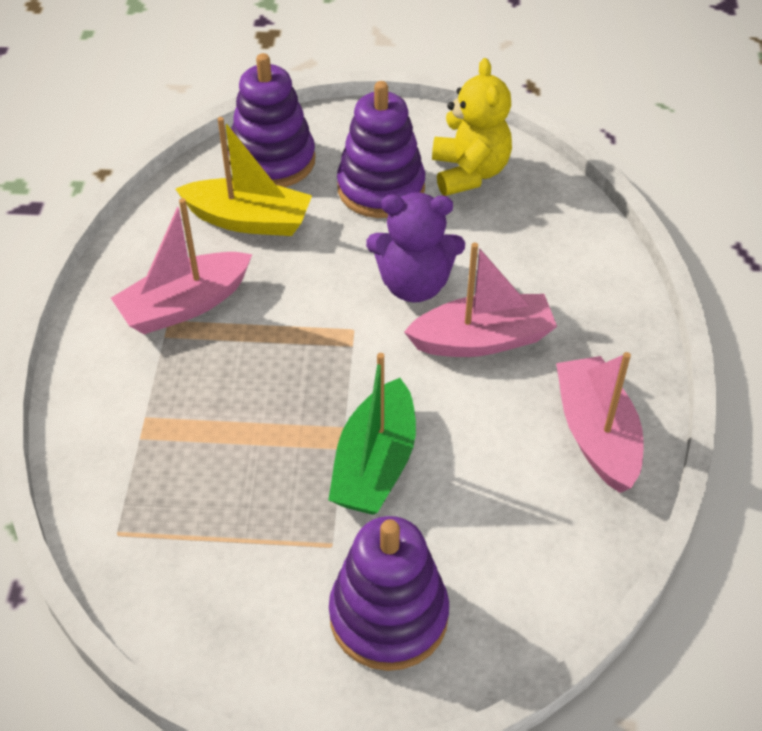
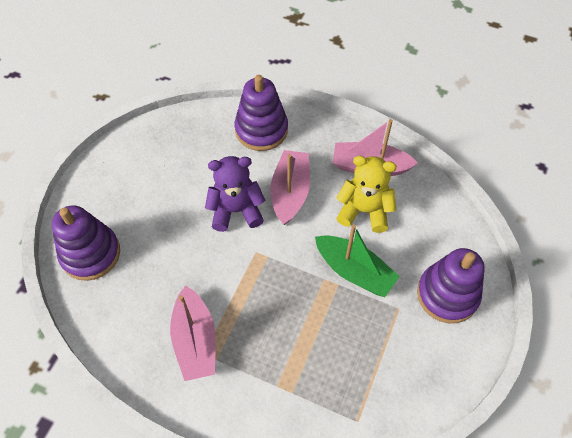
camera: 70 degrees left, 10 degrees up
yellow boat [176,117,312,236] -> none
purple stacking toy [337,81,425,218] -> purple stacking toy moved to [234,75,288,151]
purple teddy bear [366,192,465,303] -> purple teddy bear turned 120 degrees counterclockwise [205,156,266,232]
yellow teddy bear [432,58,512,196] -> yellow teddy bear moved to [336,156,397,233]

